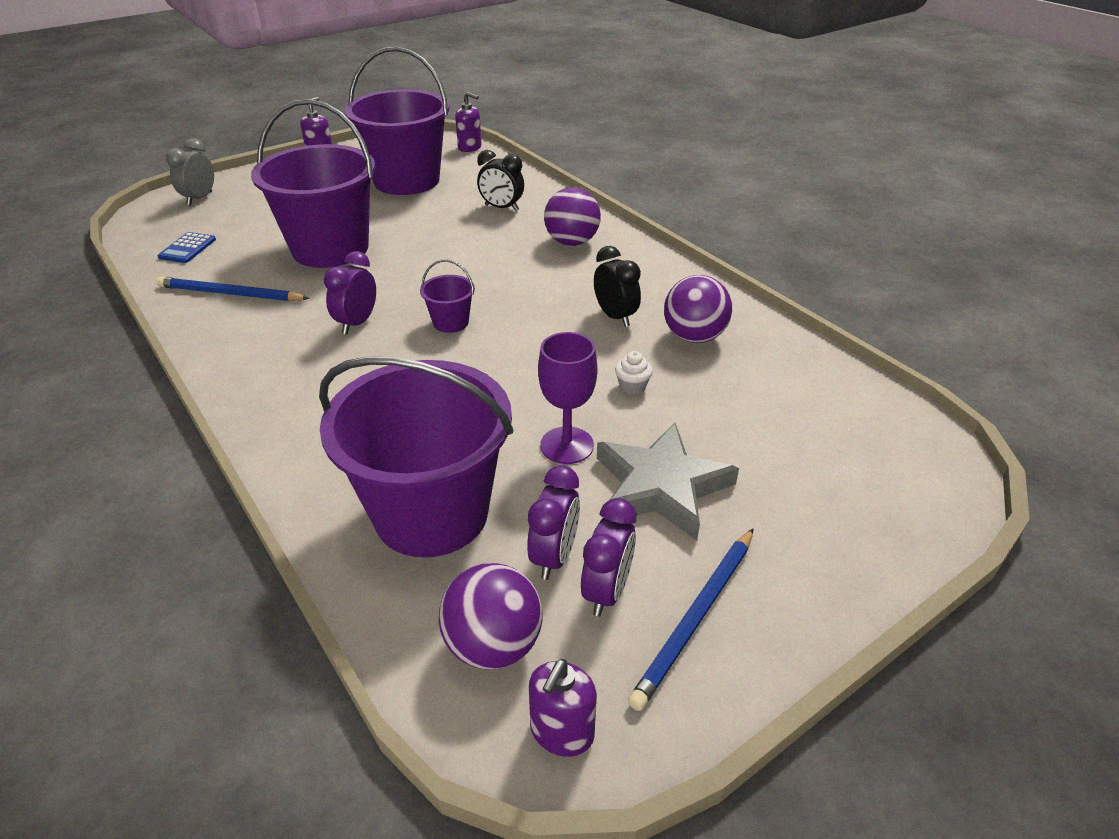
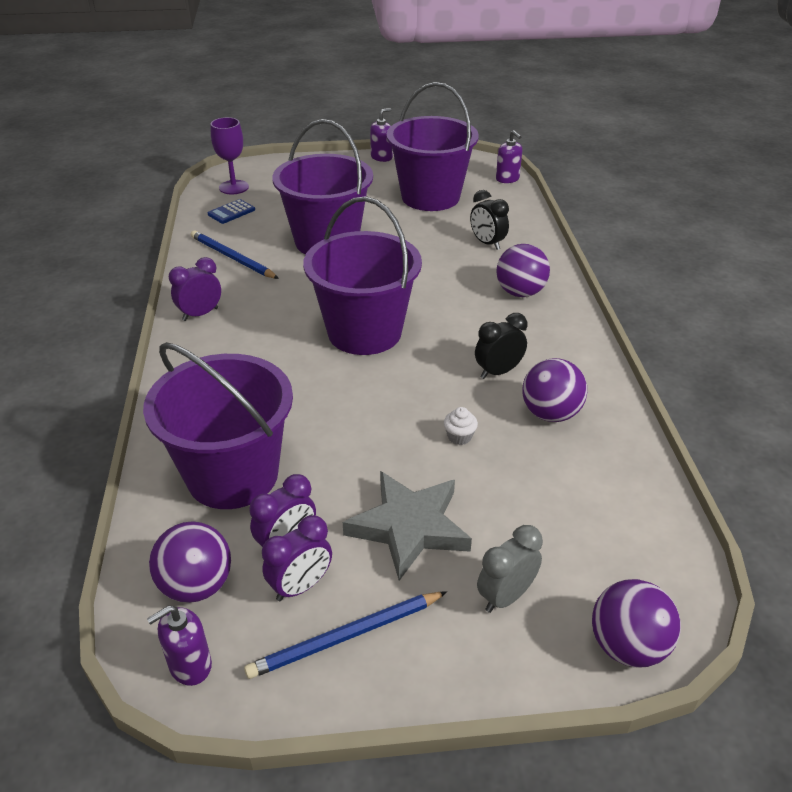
camera: 30 degrees right, 0 degrees up
grey clock [166,139,214,206] -> grey clock moved to [477,525,543,613]
purple clock [324,251,376,334] -> purple clock moved to [169,257,221,321]
purple bucket [420,260,475,333] -> purple bucket [303,196,422,355], size x2.43
purple goblet [538,332,598,464] -> purple goblet moved to [210,117,249,194]
black clock [594,246,641,327] -> black clock turned 120 degrees counterclockwise [475,313,528,379]
none -> purple ball [592,579,681,668]

